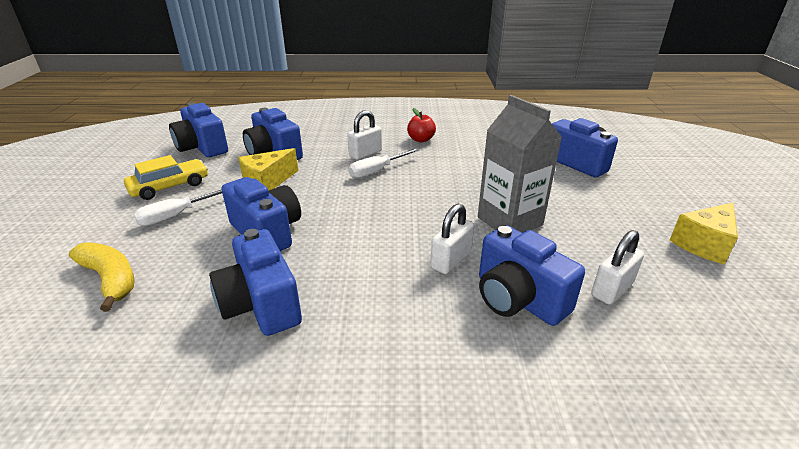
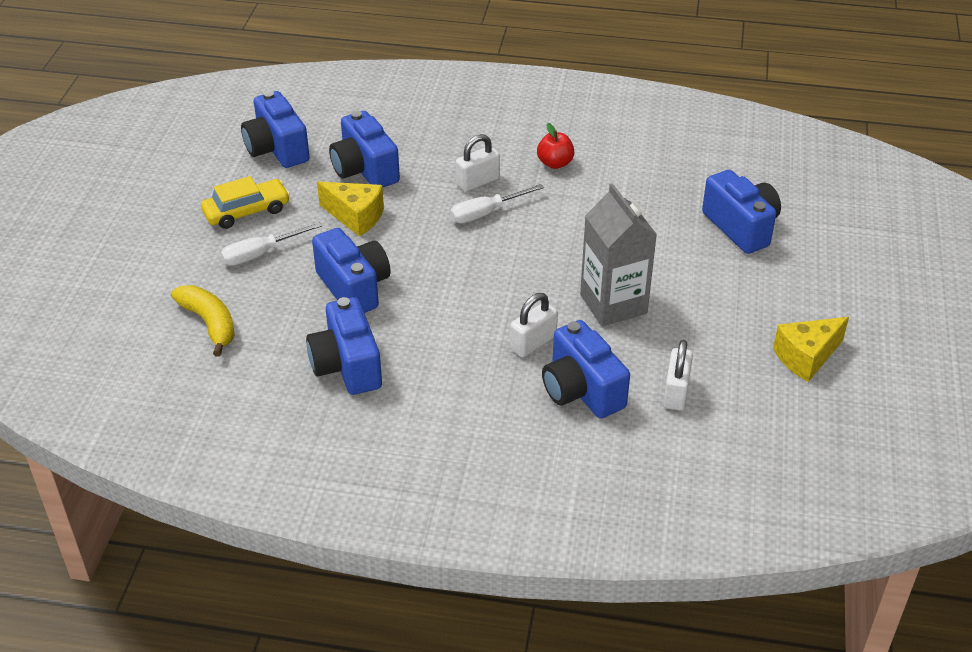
camera: 10 degrees right, 10 degrees up
yellow cheese [238,148,298,191] -> yellow cheese turned 120 degrees counterclockwise [317,181,384,236]
white padlock [591,230,644,305] -> white padlock turned 45 degrees counterclockwise [663,340,693,410]

